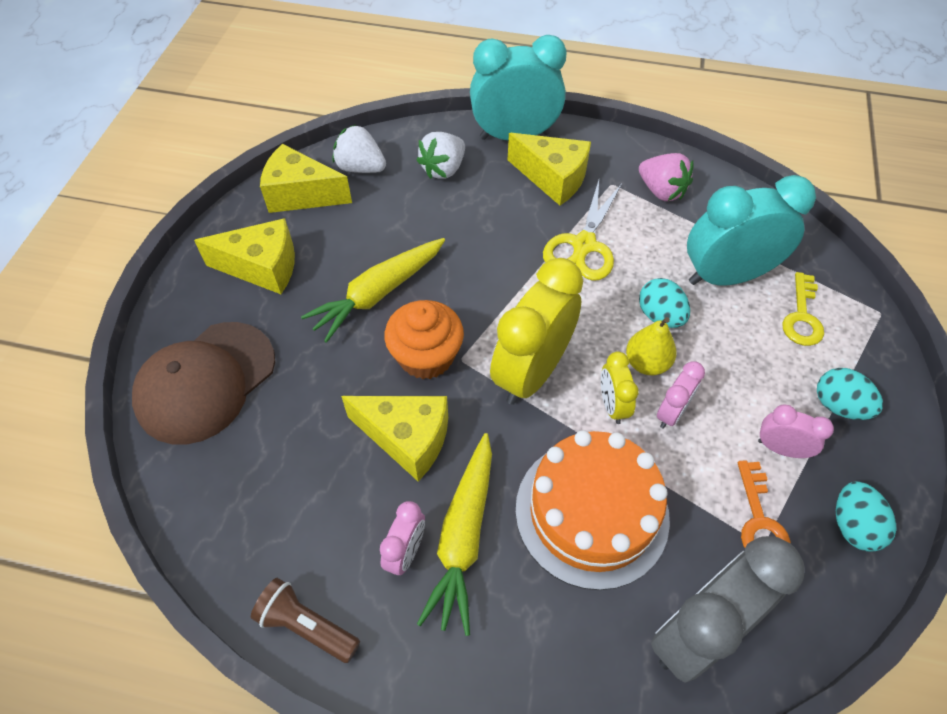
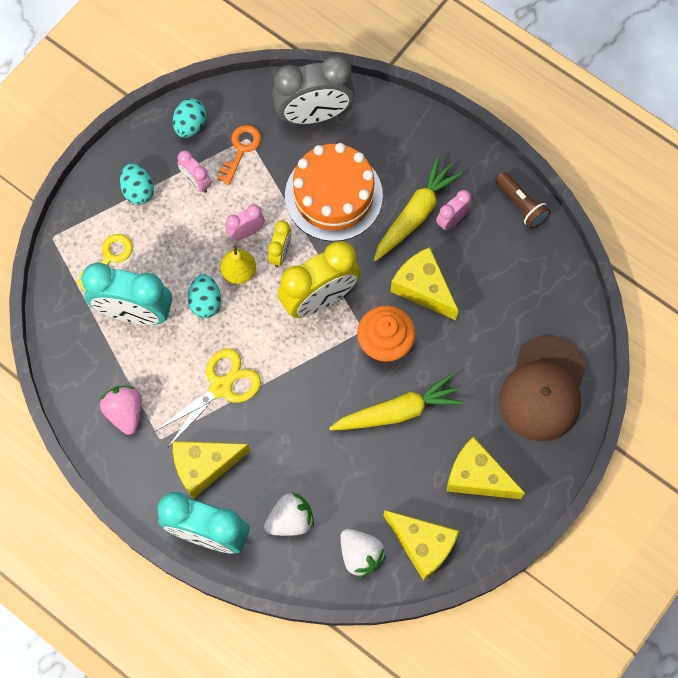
camera: 155 degrees left, 15 degrees up
brown cap [132,322,275,445] -> brown cap turned 135 degrees clockwise [499,335,587,442]
yellow cheese [508,133,591,205] -> yellow cheese turned 75 degrees counterclockwise [173,441,250,499]

